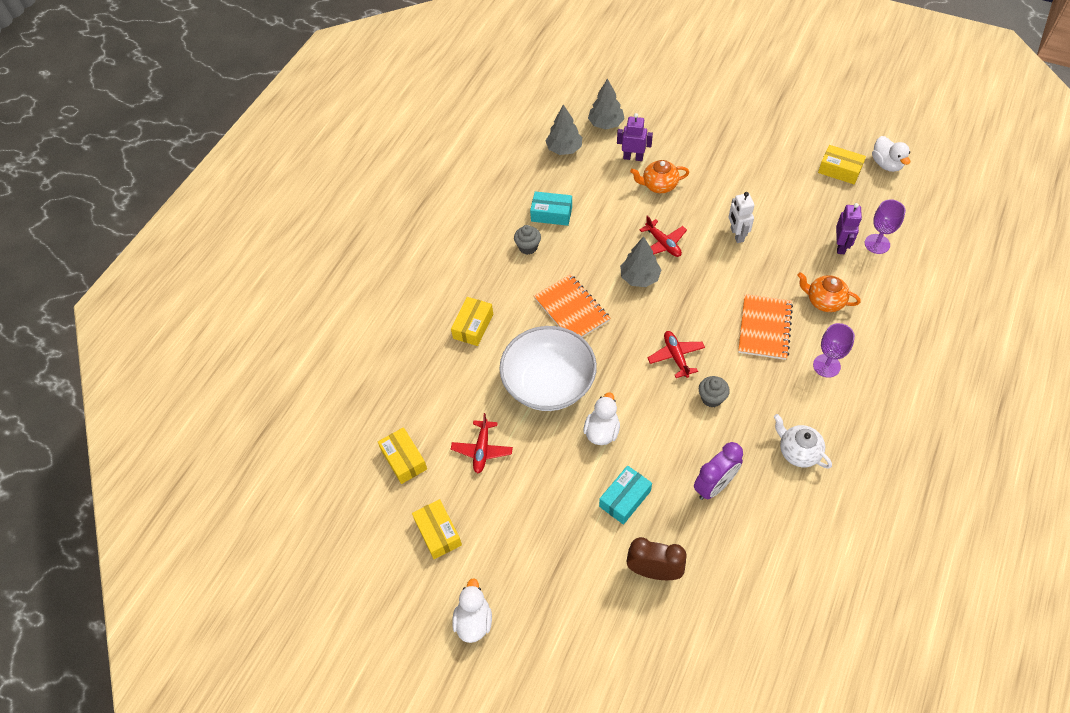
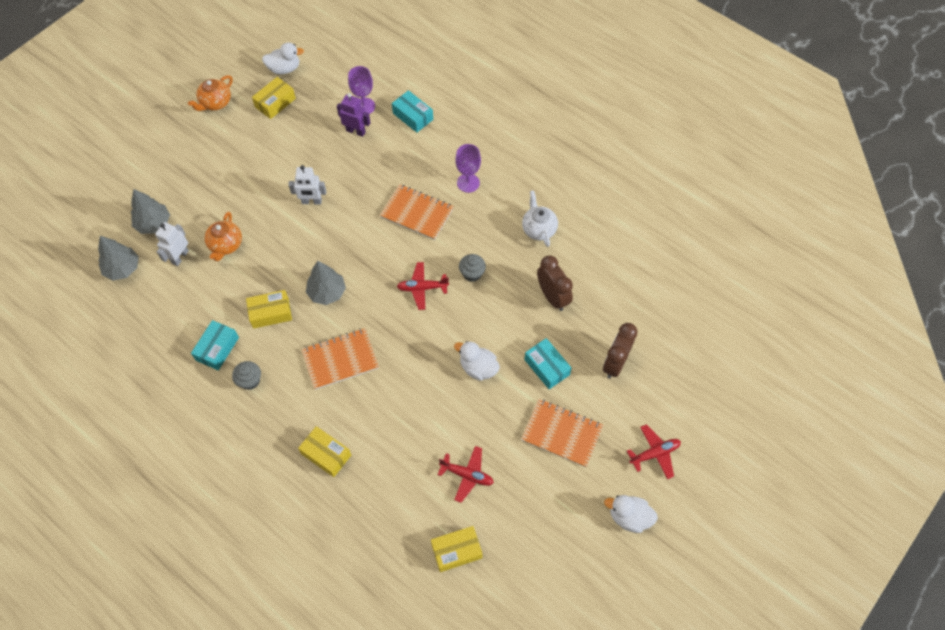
camera: 80 degrees left, 5 degrees up
yellow box [412,499,462,559] -> yellow box moved to [246,290,292,329]
white bowl [499,326,597,411] -> none
grey tree [546,104,582,155] -> grey tree moved to [131,189,170,234]
purple robot [617,113,653,161] -> white robot [155,222,189,266]
red plane [639,215,687,257] -> red plane moved to [627,424,681,479]
purple clock [694,442,743,500] -> brown clock [537,256,573,311]
white teapot [774,414,832,469] -> white teapot turned 105 degrees clockwise [522,190,558,247]
orange teapot [797,272,861,312] -> orange teapot moved to [188,75,233,111]
none -> turquoise box [392,90,433,133]
none -> orange notebook [521,399,603,467]

